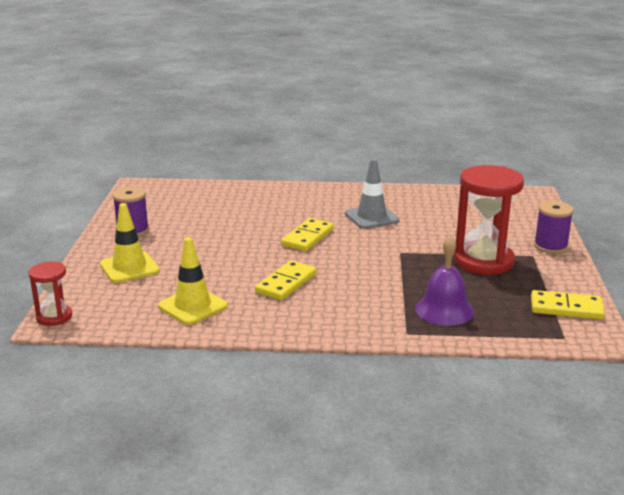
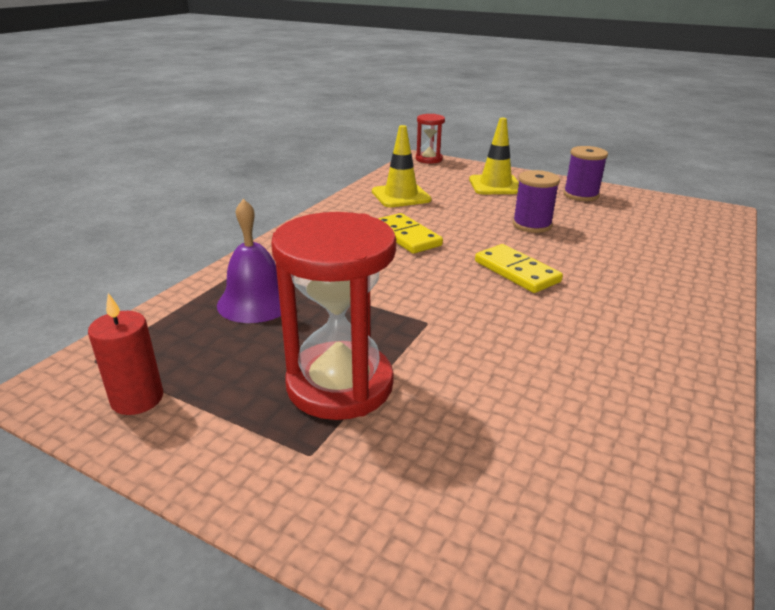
camera: 115 degrees right, 5 degrees up
grey traffic cone [345,159,400,229] -> none
yellow domino [531,290,605,319] -> red candle [88,293,163,415]
purple spool [534,201,574,254] -> purple spool moved to [513,170,560,233]

